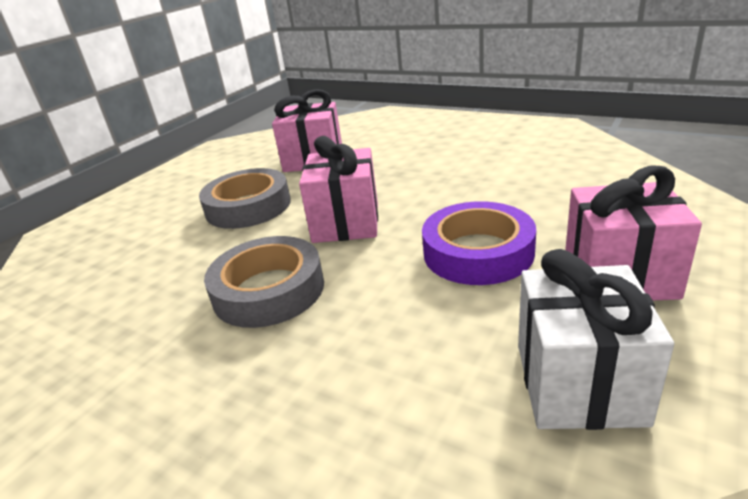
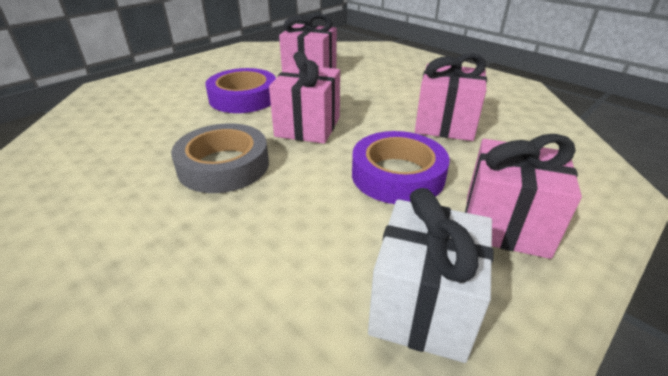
camera: 10 degrees right, 5 degrees up
grey tape [199,168,291,229] -> purple tape [205,68,276,113]
none -> pink gift [415,53,487,141]

